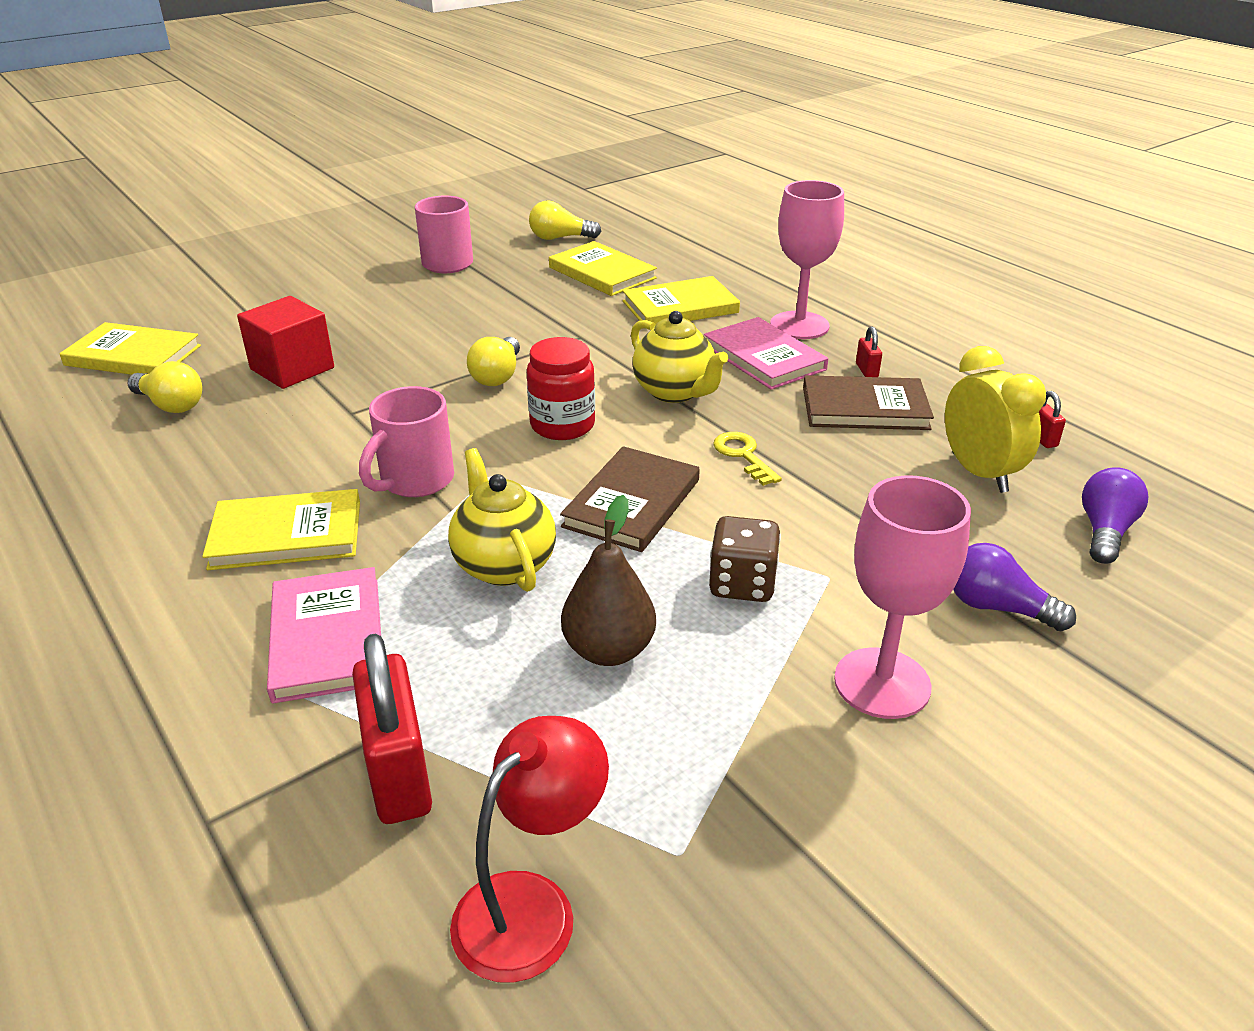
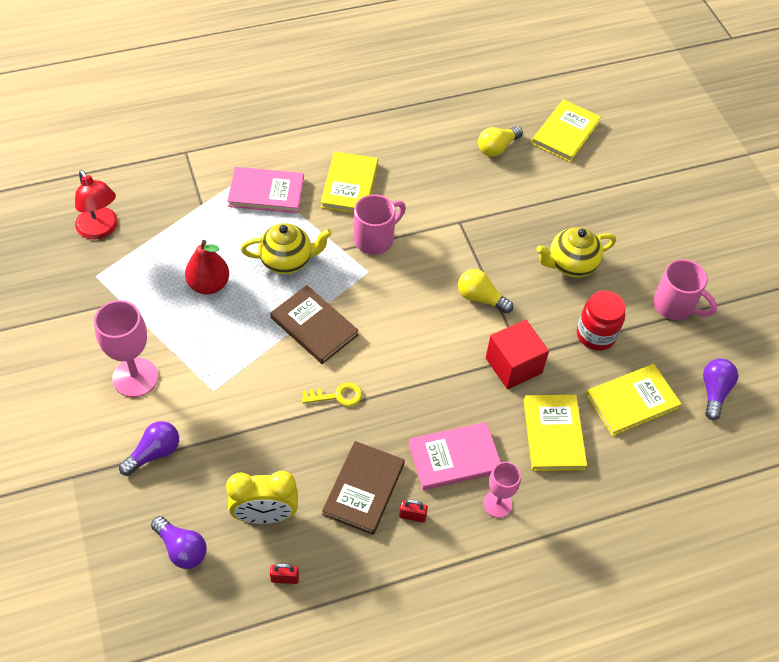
camera: 105 degrees right, 20 degrees up
red cube [237,296,334,389] -> red cube moved to [486,320,549,389]
red padlock [352,634,432,824] -> none
pink mug [359,386,454,497] -> pink mug turned 90 degrees clockwise [354,194,406,255]
red jar [527,337,595,440] -> red jar moved to [577,290,626,351]
yellow light bulb [529,200,601,240] -> purple light bulb [703,359,738,420]
brown pear [561,495,656,666] -> red pear [185,240,229,295]
yellow teapot [631,311,729,403] -> yellow teapot moved to [536,227,616,277]
brown dice [709,516,781,602] -> none
pink goblet [770,180,844,339] -> pink goblet [483,462,521,518], size x0.61

